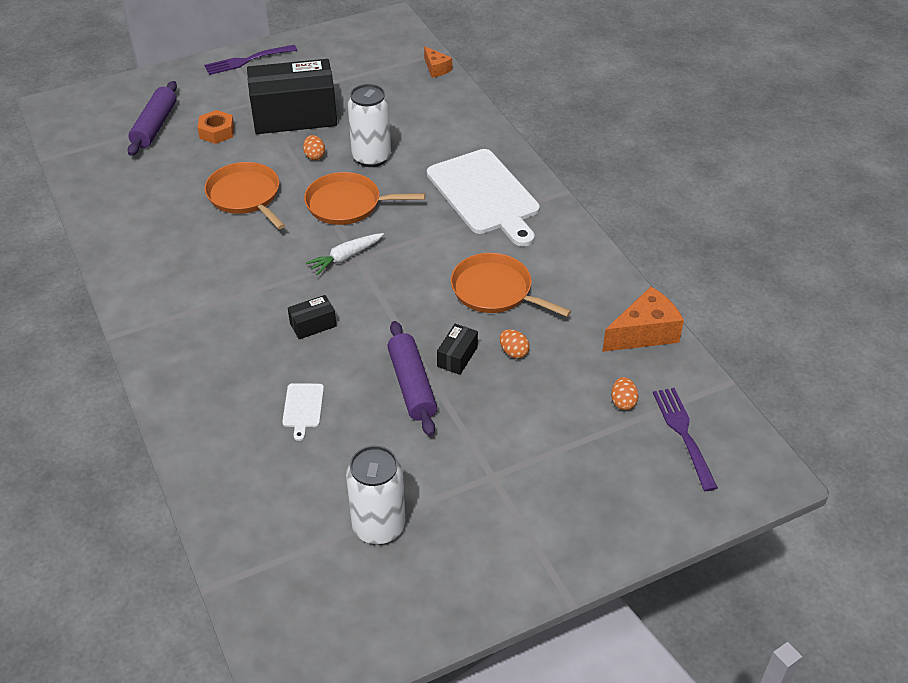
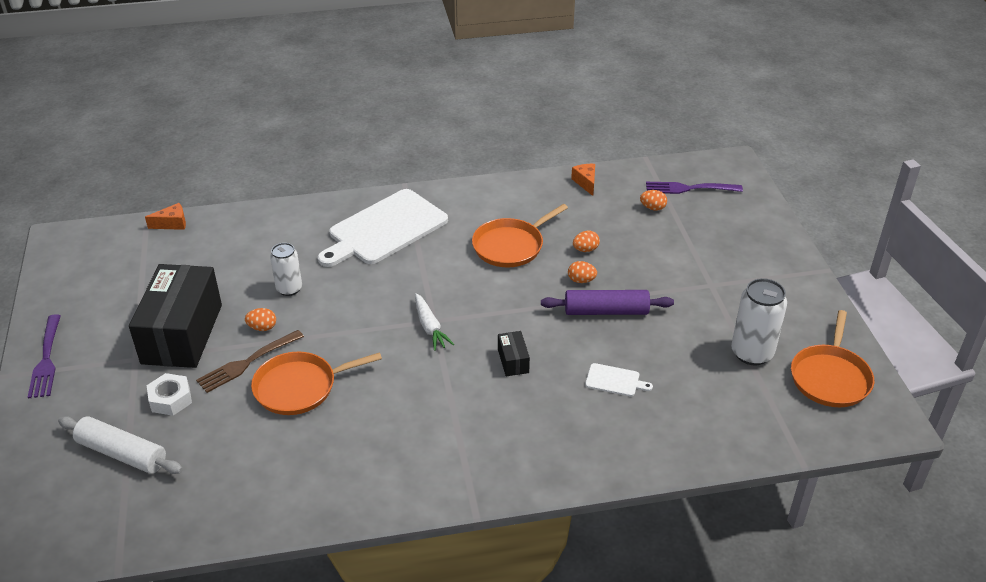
camera: 75 degrees left, 5 degrees down
purple rolling pin [128,81,177,156] -> white rolling pin [58,416,183,474]
orange nut [197,110,234,144] -> white nut [147,373,192,416]
orange pan [304,172,425,225] -> orange pan moved to [791,310,874,407]
white can [348,84,391,167] -> white can [270,243,302,296], size x0.65
white cutting board [427,149,540,247] -> white cutting board turned 150 degrees clockwise [318,189,448,267]
black box [437,324,478,375] -> orange egg [568,261,597,283]
orange cheese [602,286,684,352] -> orange cheese [571,164,595,196], size x0.57
none -> brown fork [196,330,304,393]

